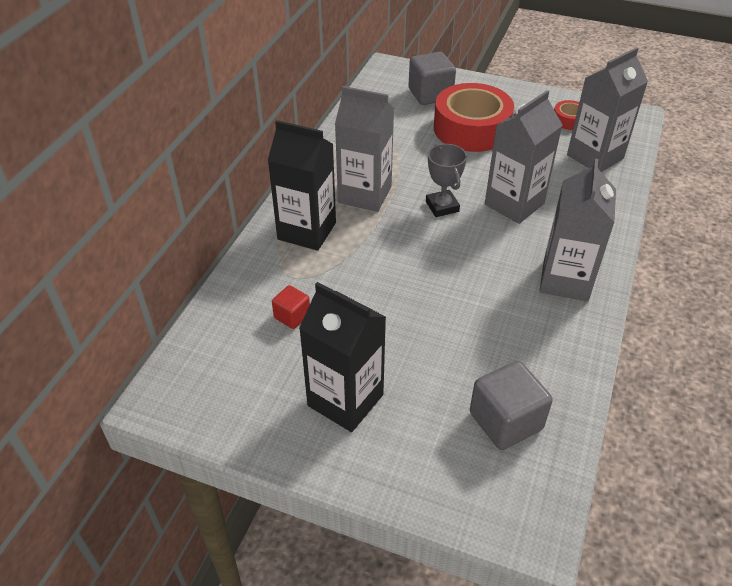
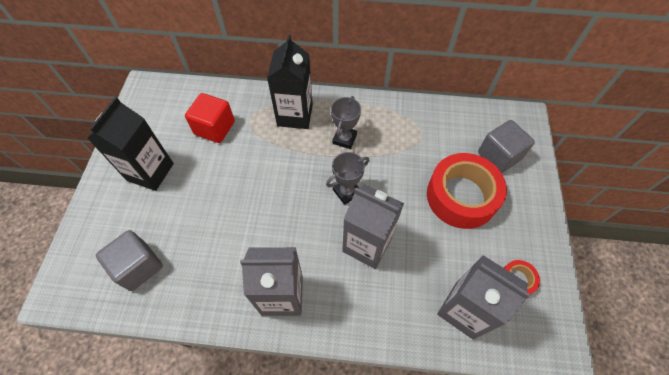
camera: 75 degrees right, 15 degrees up
red cube [272,285,310,329] -> red cube [185,93,235,143], size x1.79
grey carton [335,86,394,212] -> grey trophy [331,96,361,149]

